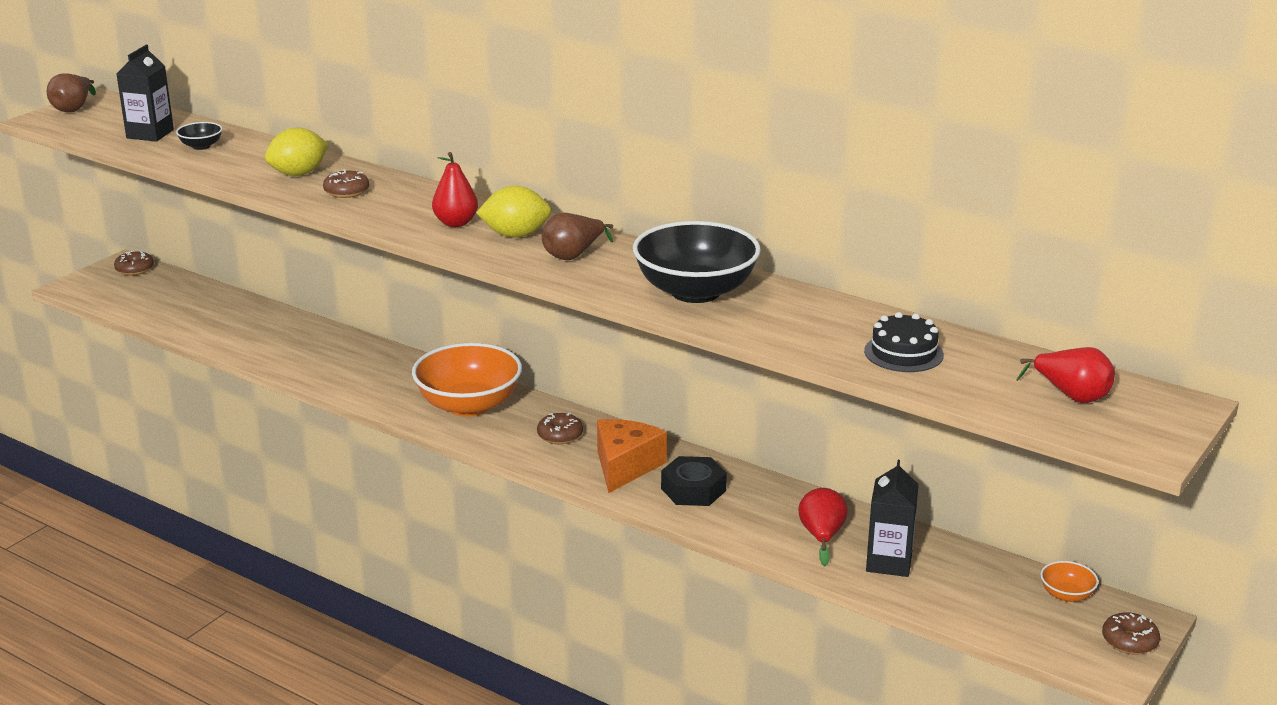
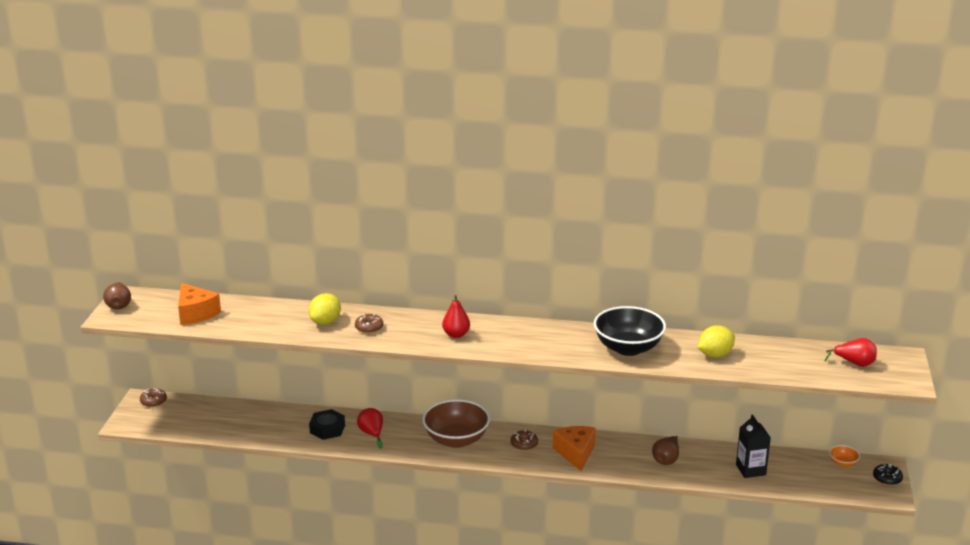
camera: 25 degrees left, 0 degrees up
black carton [116,45,174,142] -> orange cheese [178,283,221,325]
black bowl [176,122,222,150] -> none
orange bowl [412,343,522,417] -> brown bowl [422,399,490,448]
yellow lemon [476,186,552,237] -> yellow lemon moved to [697,325,735,357]
brown pear [542,213,613,260] -> brown pear moved to [652,436,679,465]
black nut [661,456,727,506] -> black nut moved to [309,409,345,440]
red pear [798,488,847,566] -> red pear moved to [357,408,383,449]
black cake [864,312,944,372] -> none
brown donut [1102,612,1160,654] -> black donut [873,464,903,485]

